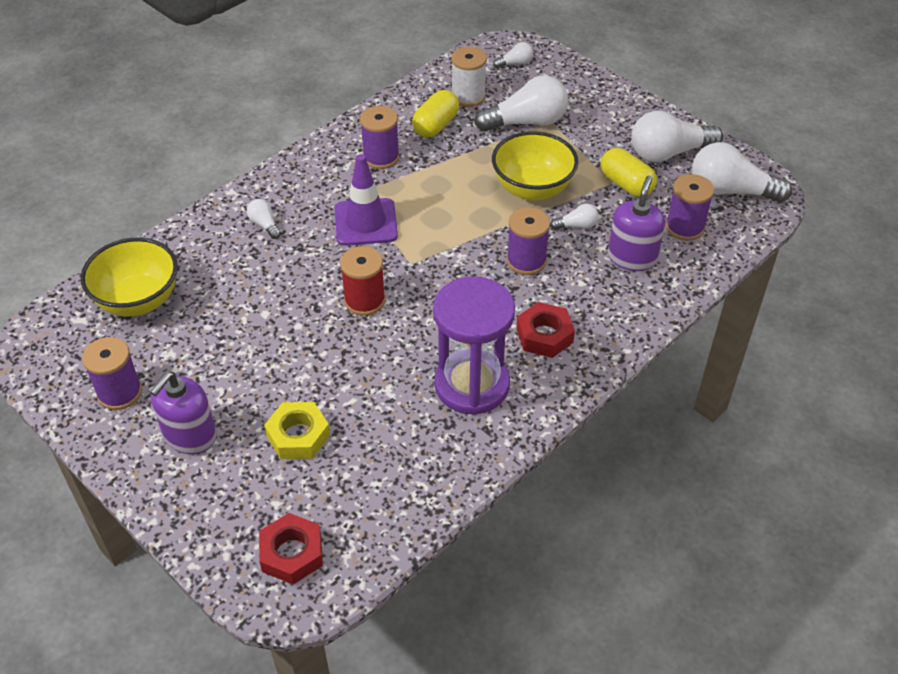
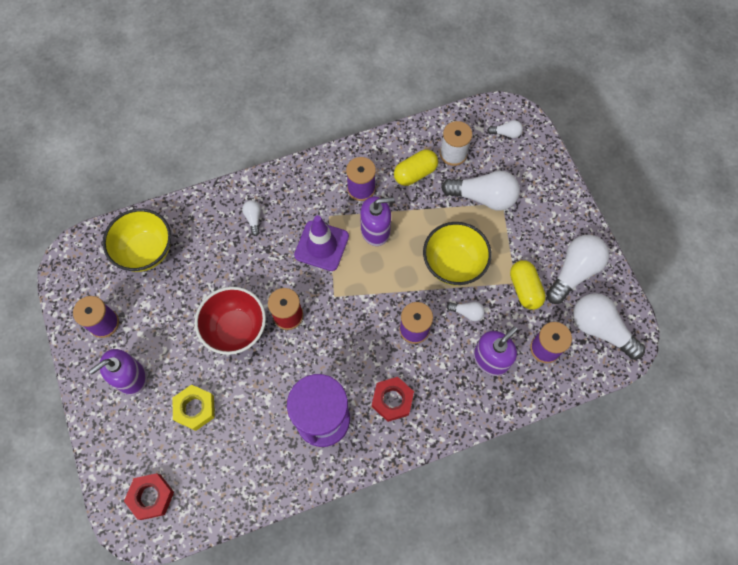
camera: 25 degrees right, 20 degrees up
white light bulb [631,111,723,162] -> white light bulb turned 120 degrees clockwise [546,235,609,304]
none -> red bowl [195,287,266,355]
none -> purple soap dispenser [360,196,394,246]

